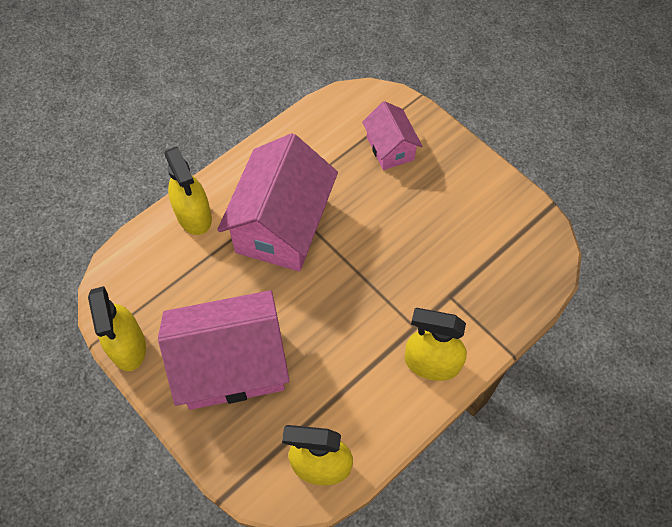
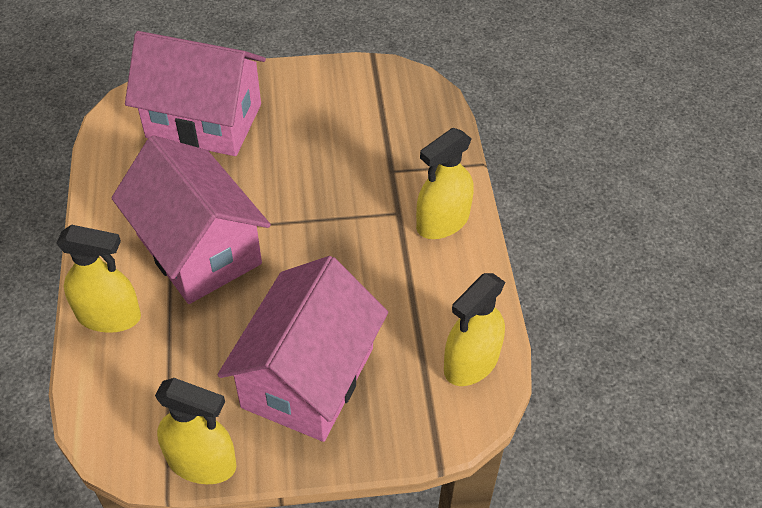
camera: 55 degrees left, 10 degrees down
pink house [362,101,422,170] -> pink house [125,31,266,156], size x1.89

